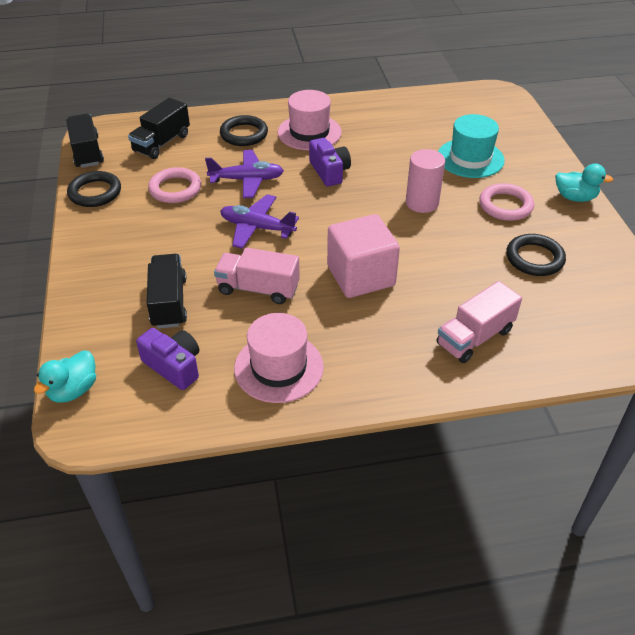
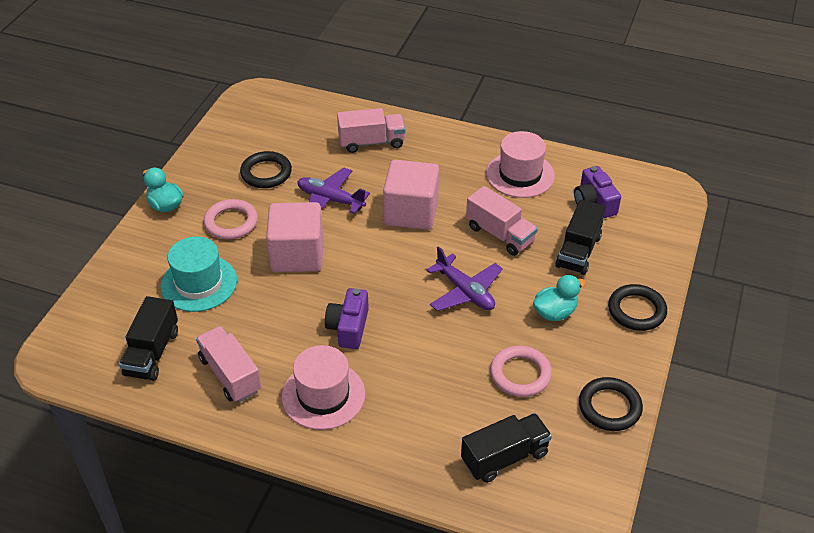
camera: 150 degrees left, 0 degrees up
turquoise duck [34,350,96,403] -> turquoise duck moved to [533,275,586,321]
black truck [66,114,104,168] -> black truck moved to [119,296,178,381]
purple plane [205,150,284,198] -> purple plane moved to [297,168,370,214]
black ring [220,115,268,146] -> black ring moved to [608,284,667,331]
pink cylinder [406,149,445,213] -> pink cube [266,202,323,272]
none -> pink truck [196,326,261,402]

